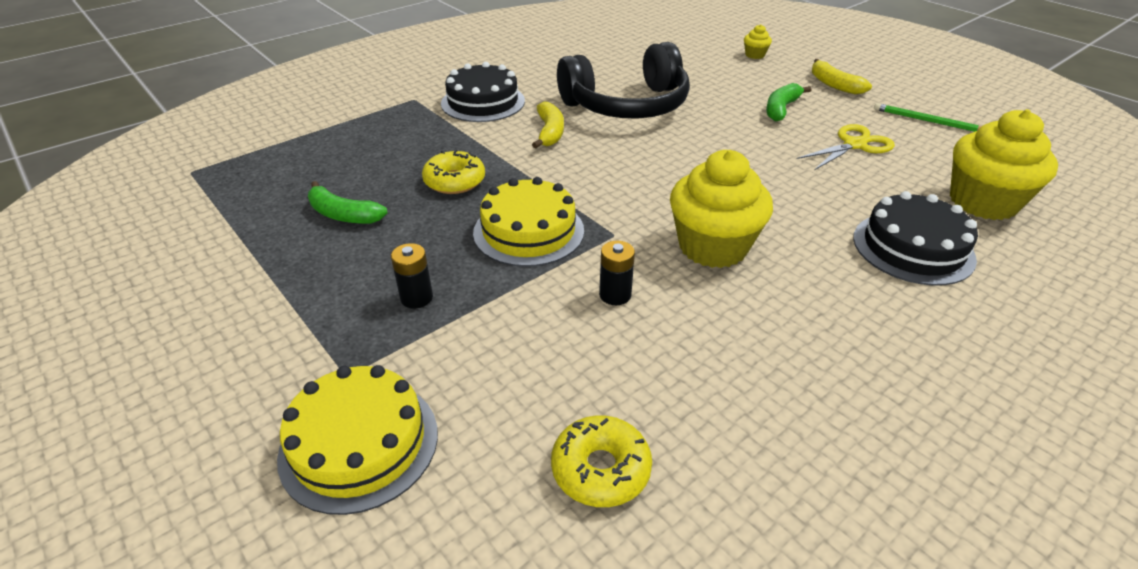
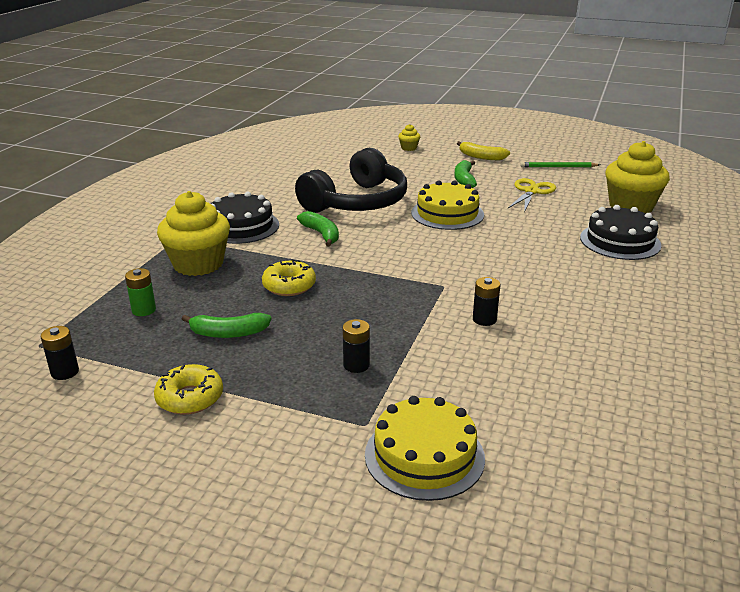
camera: 30 degrees left, 10 degrees down
yellow cake [473,177,584,267] -> yellow cake moved to [411,180,484,230]
yellow banana [532,102,564,149] -> green banana [297,211,339,247]
yellow donut [551,415,652,507] -> yellow donut moved to [154,364,223,415]
yellow cupcake [670,150,773,268] -> yellow cupcake moved to [157,191,230,276]
none -> black battery [41,326,79,380]
none -> green battery [125,268,156,316]

